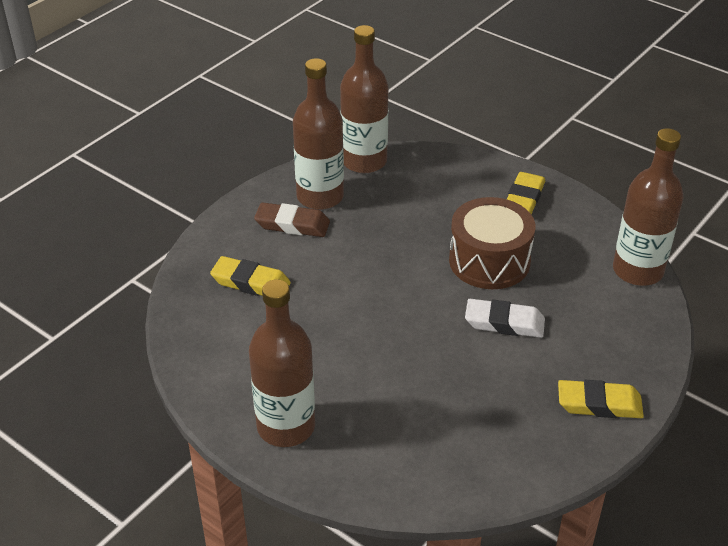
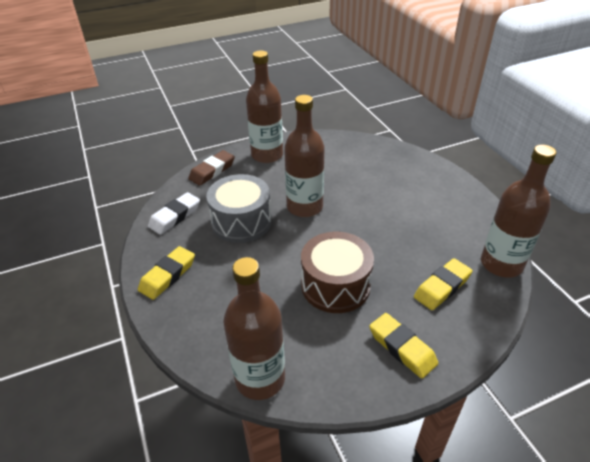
camera: 120 degrees right, 0 degrees up
yellow eraser [210,256,291,296] -> yellow eraser moved to [414,258,472,310]
brown eraser [254,202,330,237] -> brown eraser moved to [188,150,235,186]
brown bottle [293,58,344,210] -> brown bottle moved to [284,95,324,217]
white eraser [465,299,545,338] -> white eraser moved to [148,192,200,235]
none -> grey drum [206,174,272,243]

